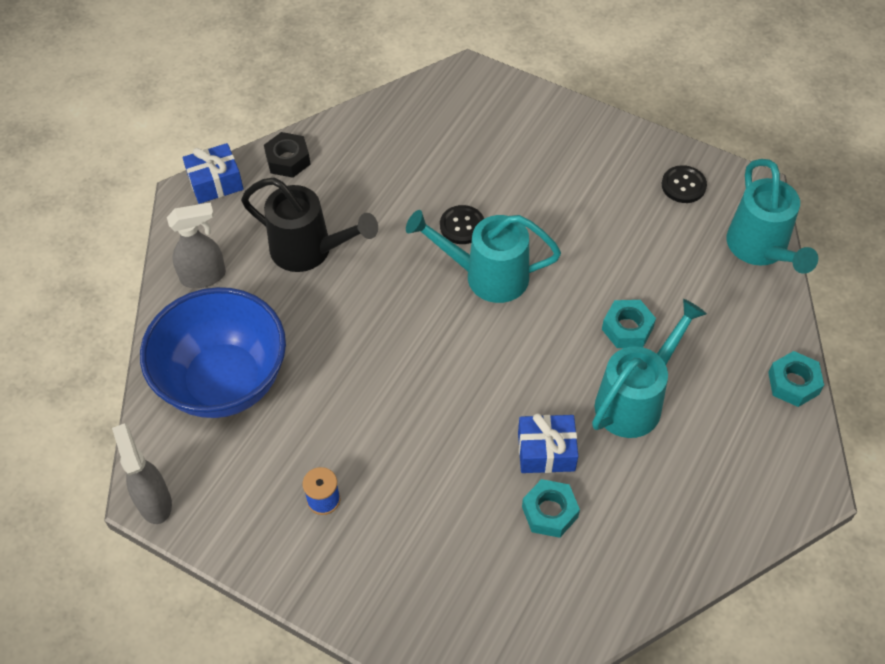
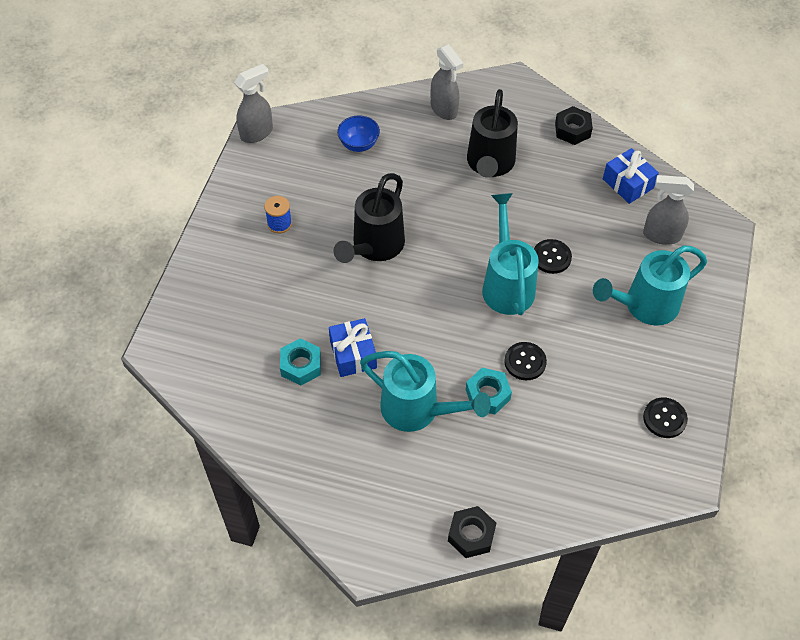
camera: 75 degrees right, 0 degrees up
blue bowl [140,287,286,418] -> blue bowl [337,115,380,152], size x0.41
blue gift [183,143,244,204] -> blue gift moved to [603,148,659,204]
turquoise watering can [727,159,818,274] -> turquoise watering can moved to [593,245,707,326]
turquoise nut [768,351,824,407] -> black nut [448,506,496,558]
none -> black watering can [333,173,405,263]
none -> black button [504,342,547,380]
none -> grey spray bottle [643,175,694,245]

